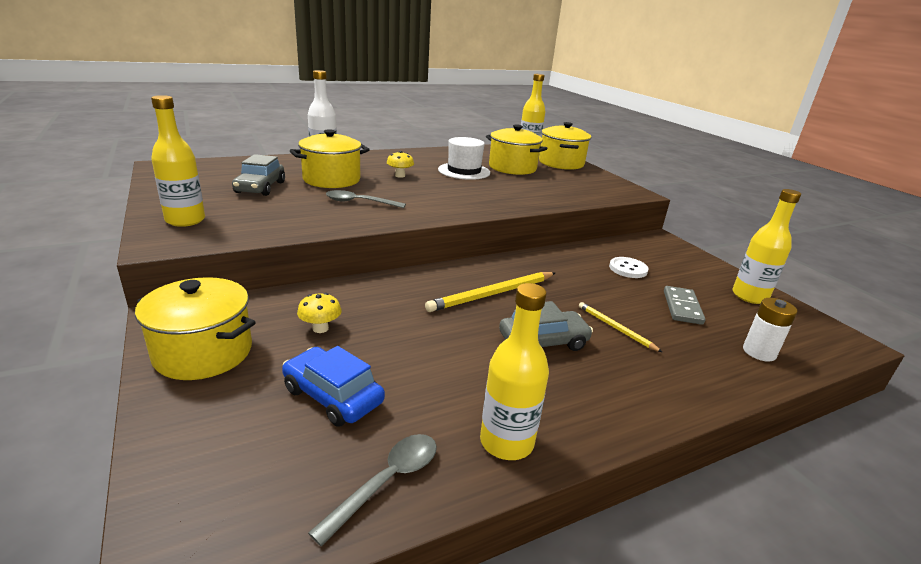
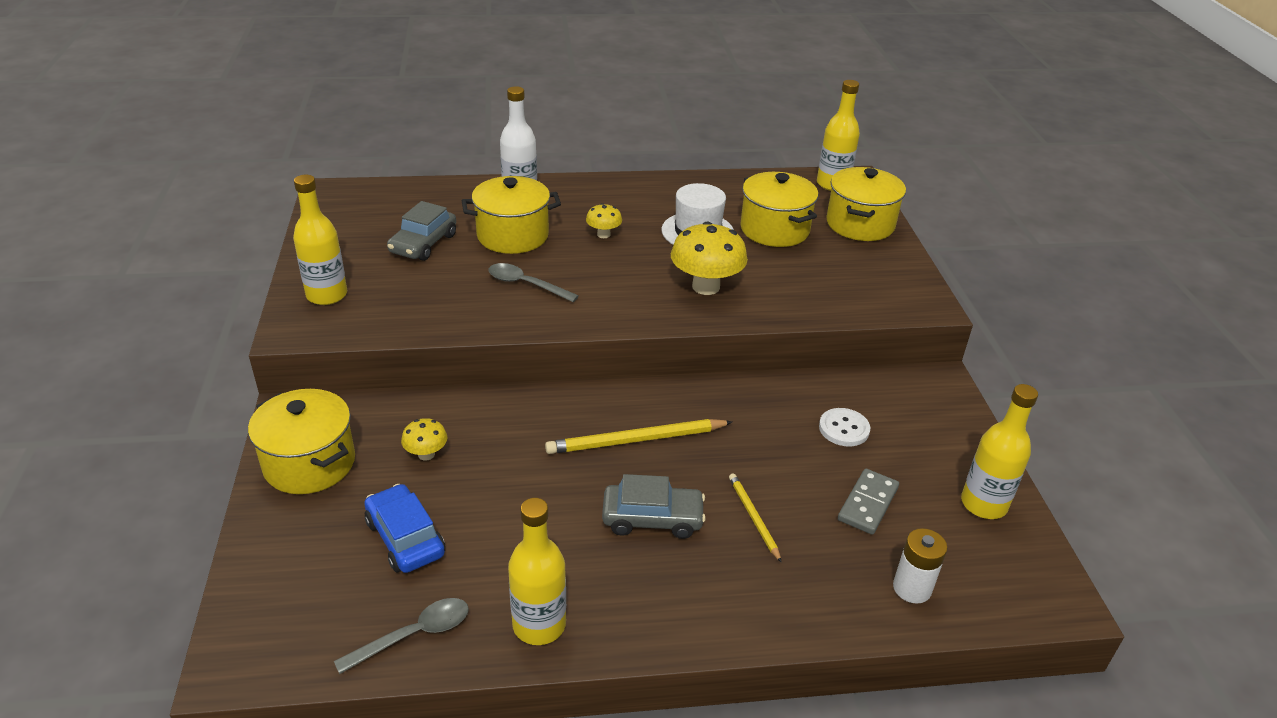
camera: 20 degrees right, 10 degrees up
none -> yellow mushroom [671,221,748,295]

